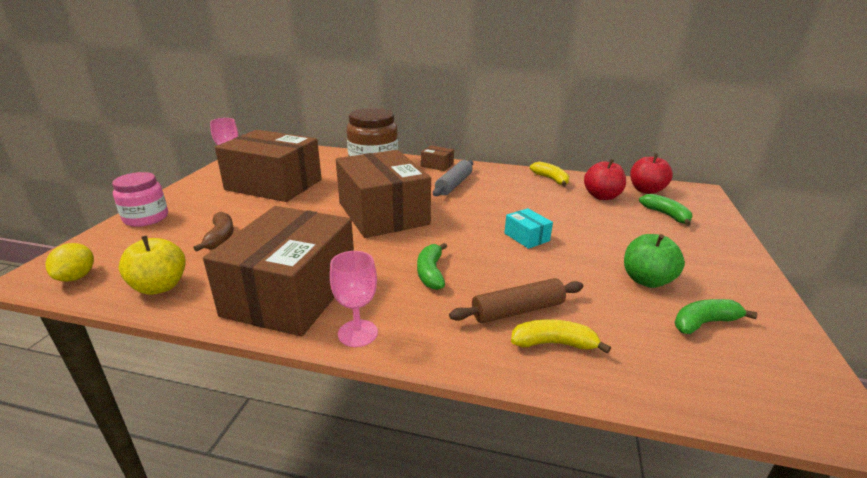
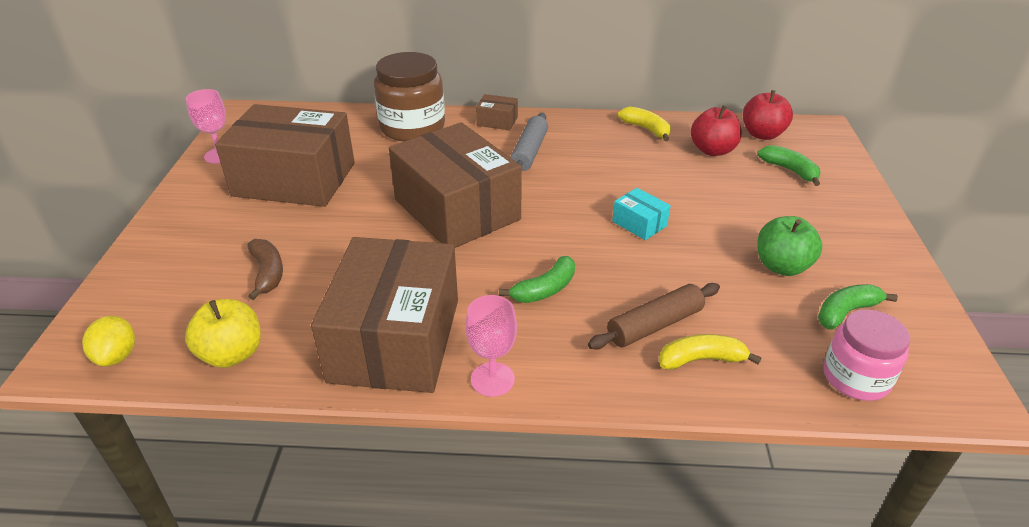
camera: 10 degrees left, 10 degrees up
pink jar [112,172,168,227] -> pink jar moved to [823,309,910,401]
green banana [417,243,447,290] -> green banana turned 120 degrees counterclockwise [499,256,575,303]

